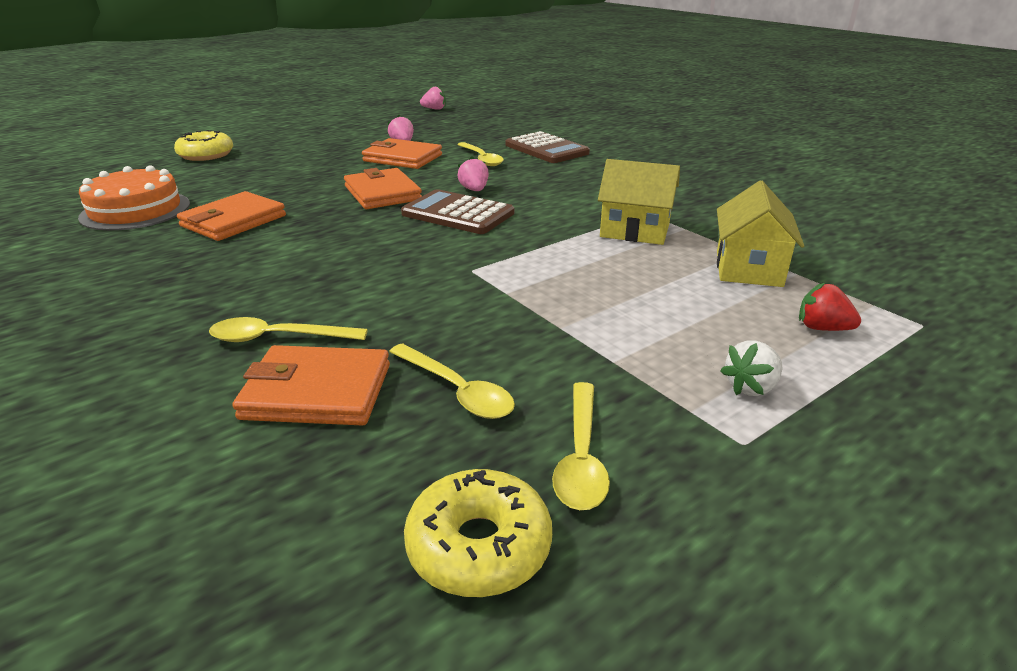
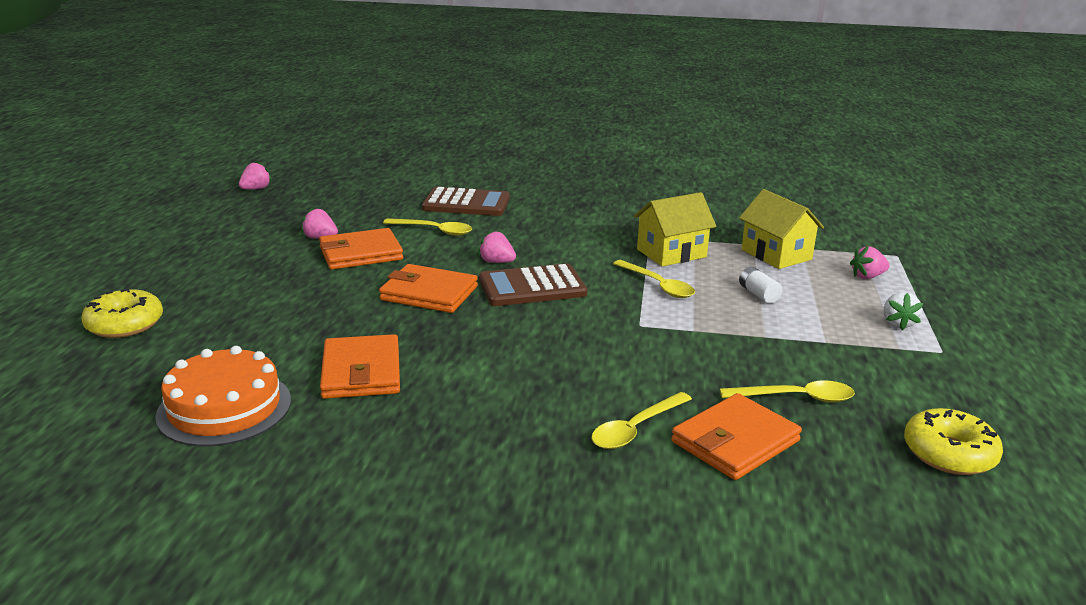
camera: 45 degrees left, 5 degrees down
yellow spoon [552,382,610,510] -> yellow spoon moved to [613,260,695,298]
red strawberry [799,282,861,331] -> pink strawberry [850,246,890,279]
none -> white battery [739,267,782,304]

